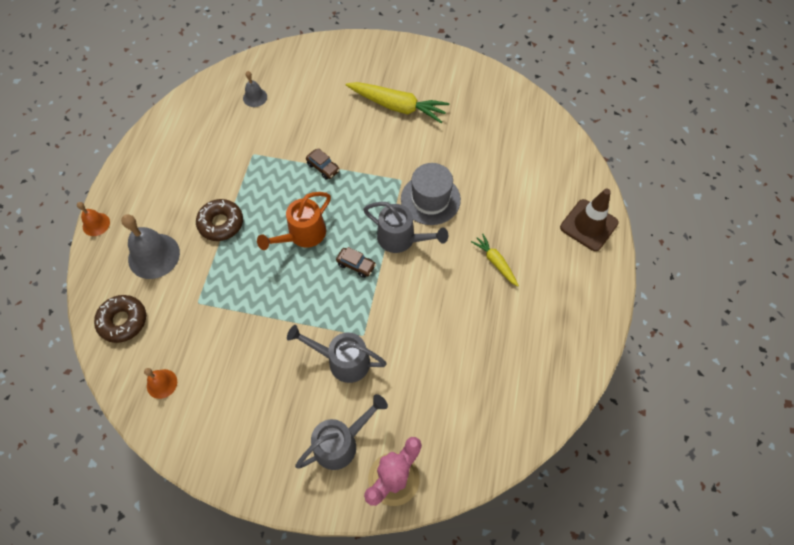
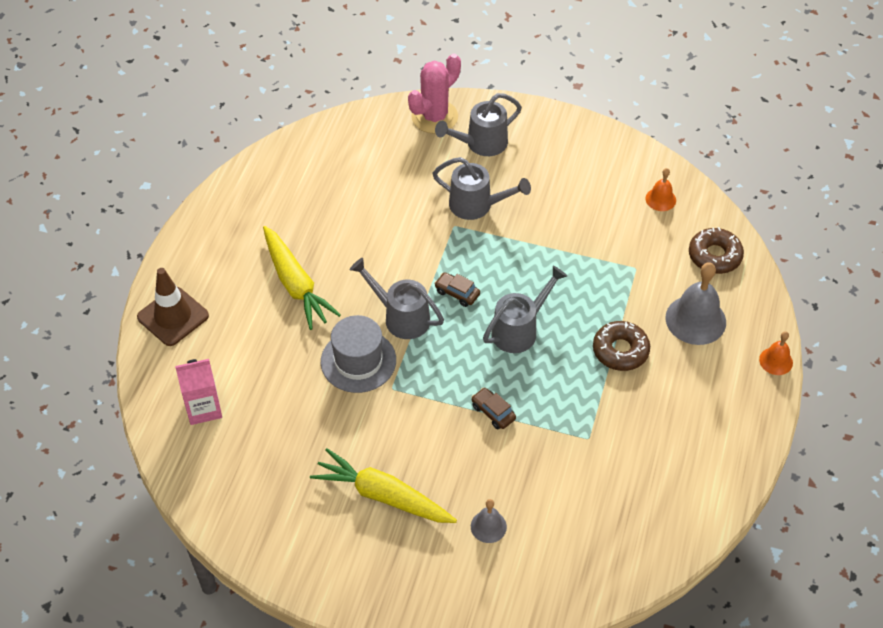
camera: 175 degrees left, 10 degrees down
grey bell [243,71,267,107] -> grey bell moved to [471,499,507,543]
orange watering can [257,192,331,250] -> grey watering can [483,266,567,353]
yellow carrot [471,234,519,287] -> yellow carrot [263,226,341,330], size x1.81
none -> pink carton [175,359,222,425]

